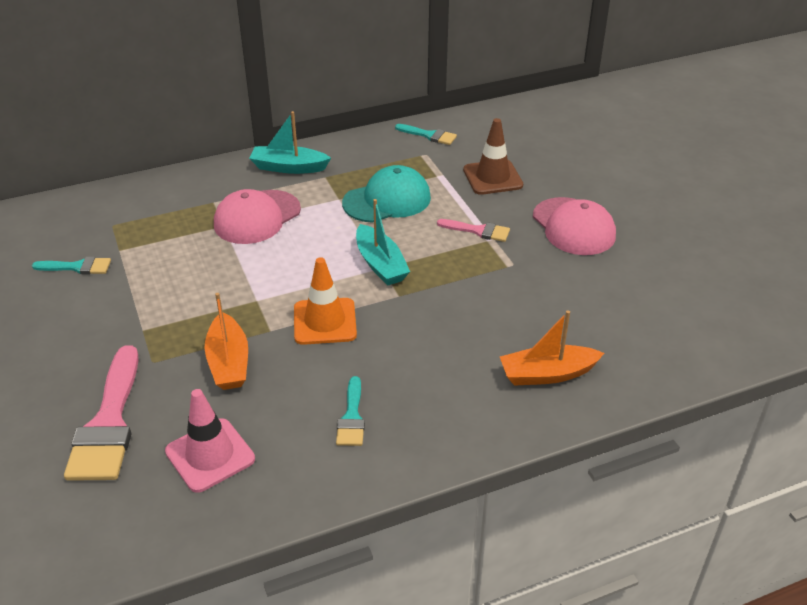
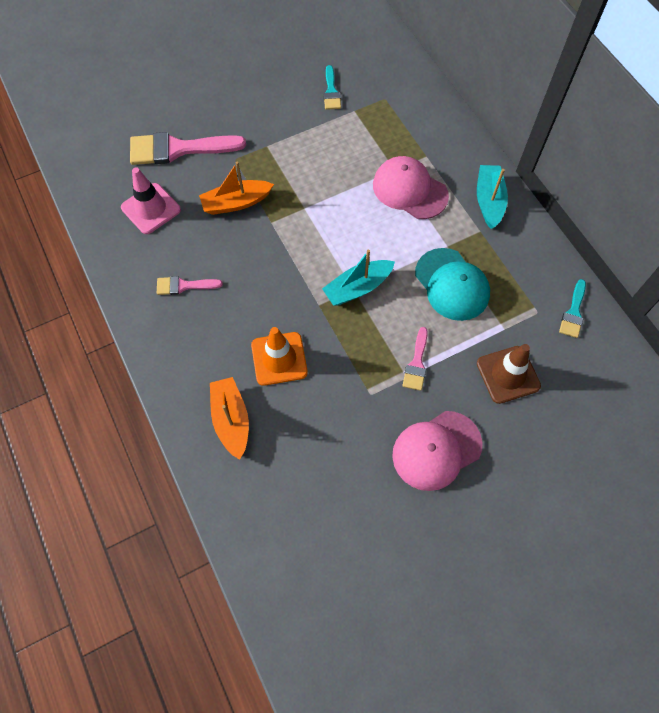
camera: 85 degrees right, 25 degrees up
orange traffic cone [294,257,357,345] -> orange traffic cone moved to [251,327,308,386]
turquoise brush [336,376,365,446] -> pink brush [157,276,223,295]

